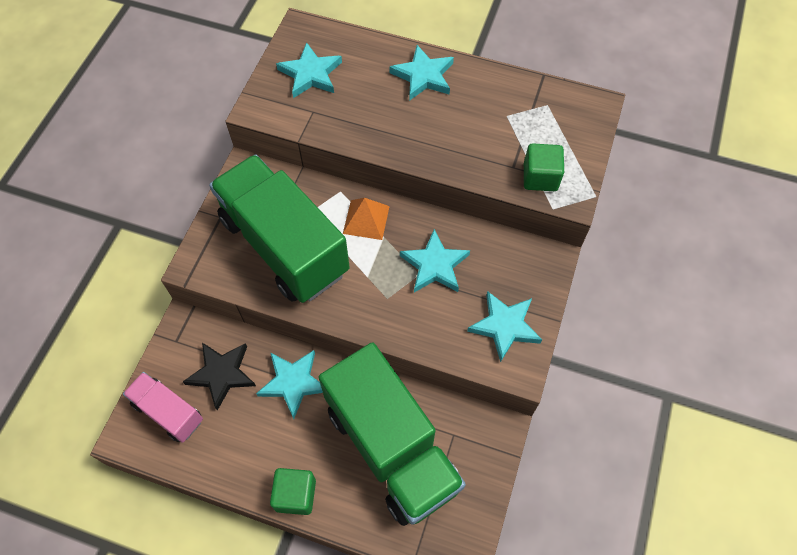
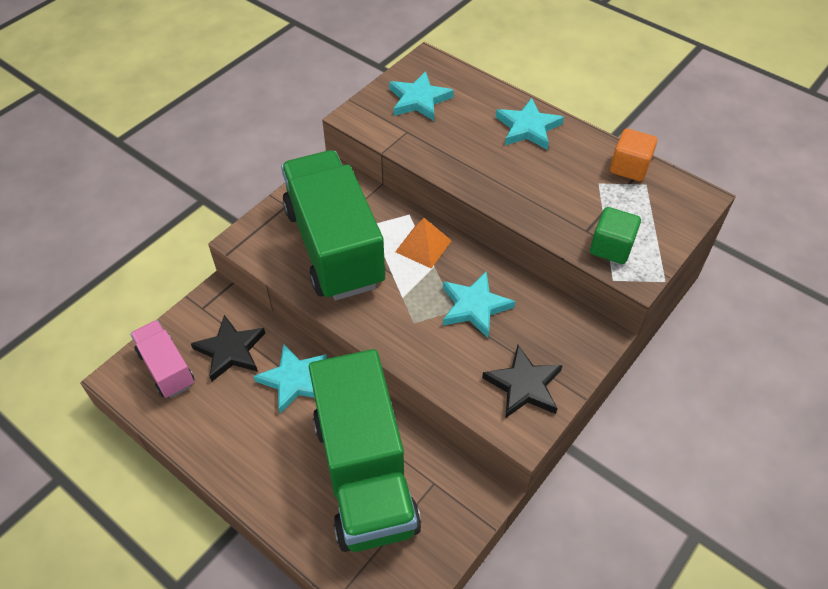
camera: 20 degrees right, 10 degrees down
green cube [270,468,316,515] -> none
turquoise star [467,291,542,362] -> black star [482,345,563,418]
none -> orange cube [610,128,657,181]

